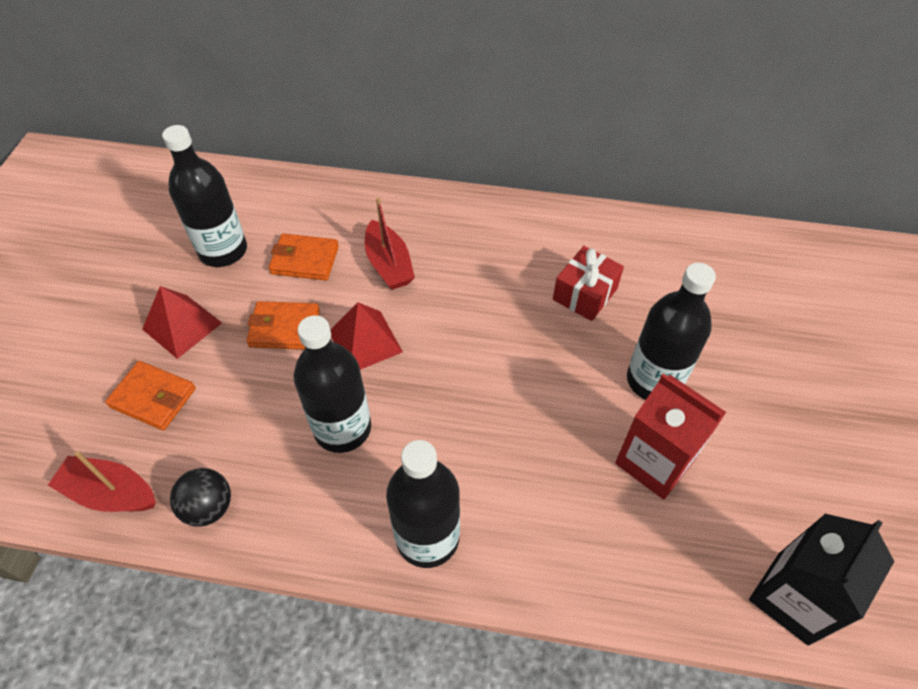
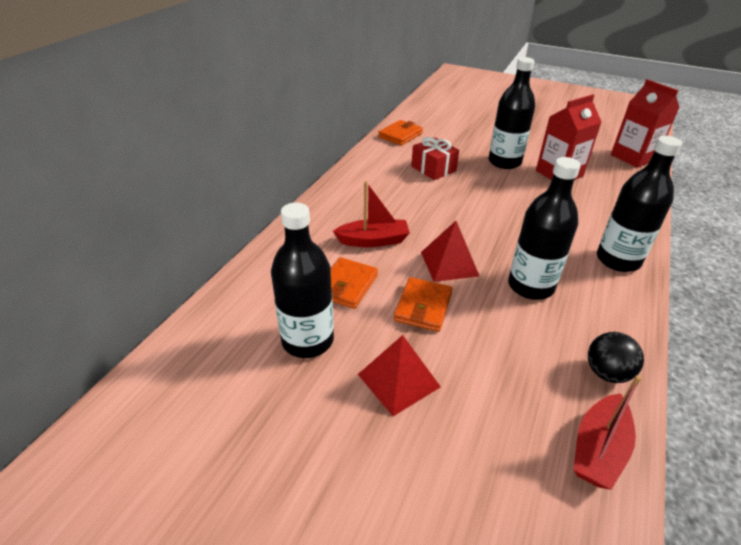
camera: 75 degrees left, 15 degrees down
orange wallet [105,361,196,430] -> orange wallet moved to [378,120,423,146]
black carton [749,514,894,646] -> red carton [611,79,680,168]

